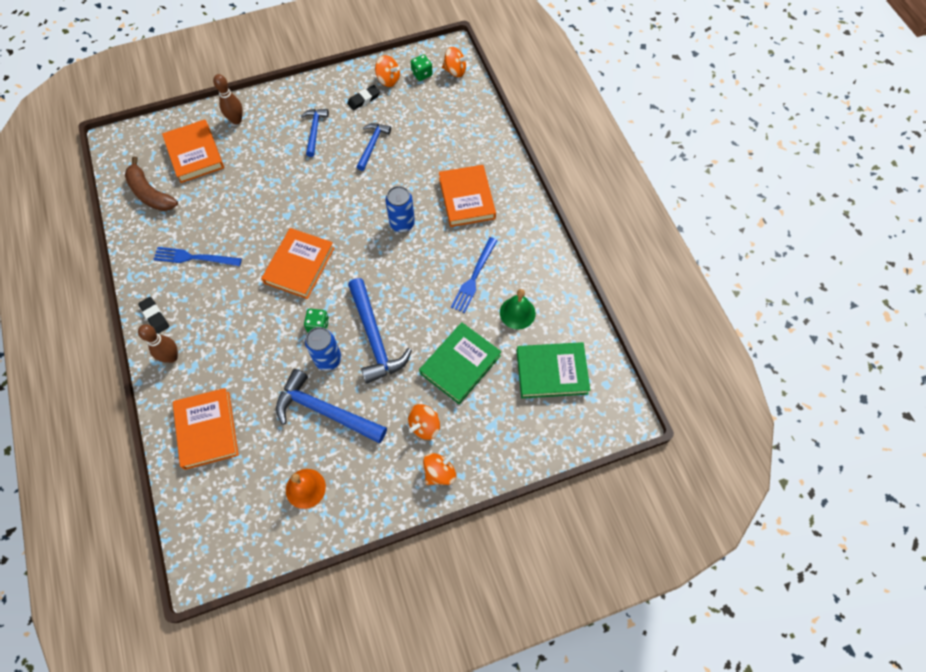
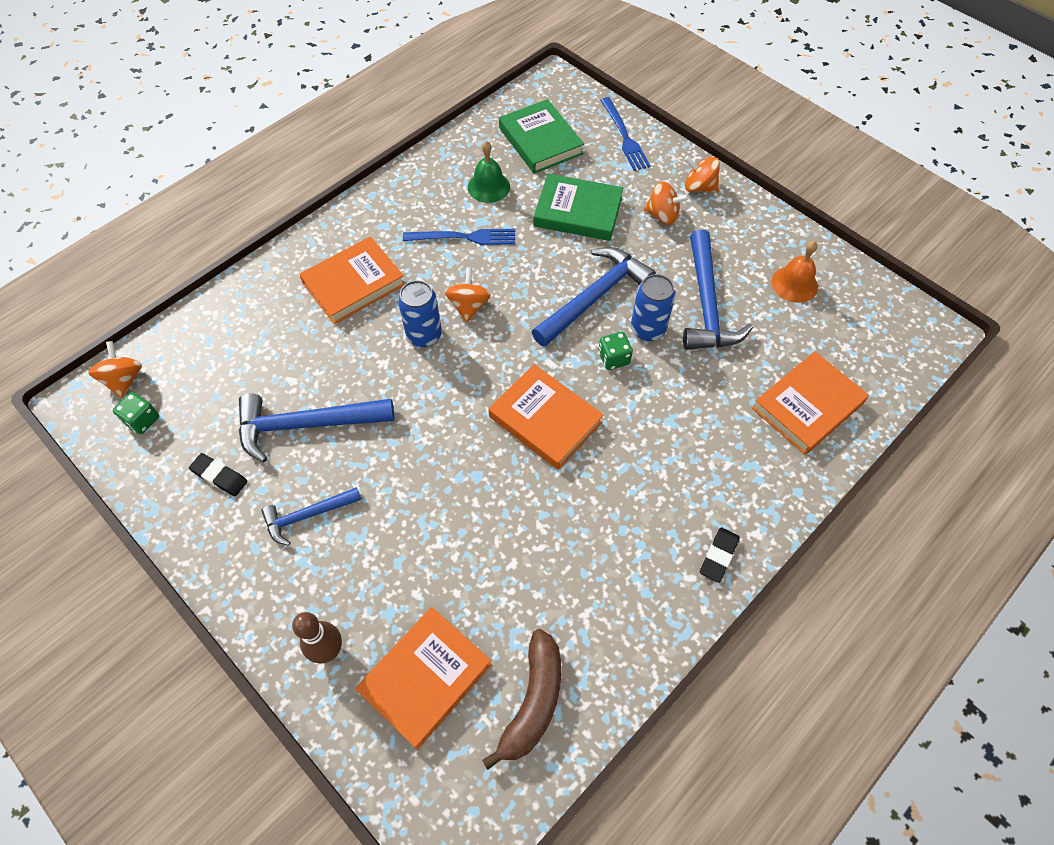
camera: 115 degrees left, 5 degrees down
brown bowling pin [138,324,178,363] -> none
blue fork [153,247,242,266] -> blue fork moved to [601,97,651,171]
orange book [261,228,334,299] -> orange book turned 45 degrees clockwise [488,364,604,470]
blue hammer [357,123,391,171] -> blue hammer [239,393,394,462], size x1.70
orange spinning top [375,55,400,87] -> orange spinning top moved to [445,267,491,323]

